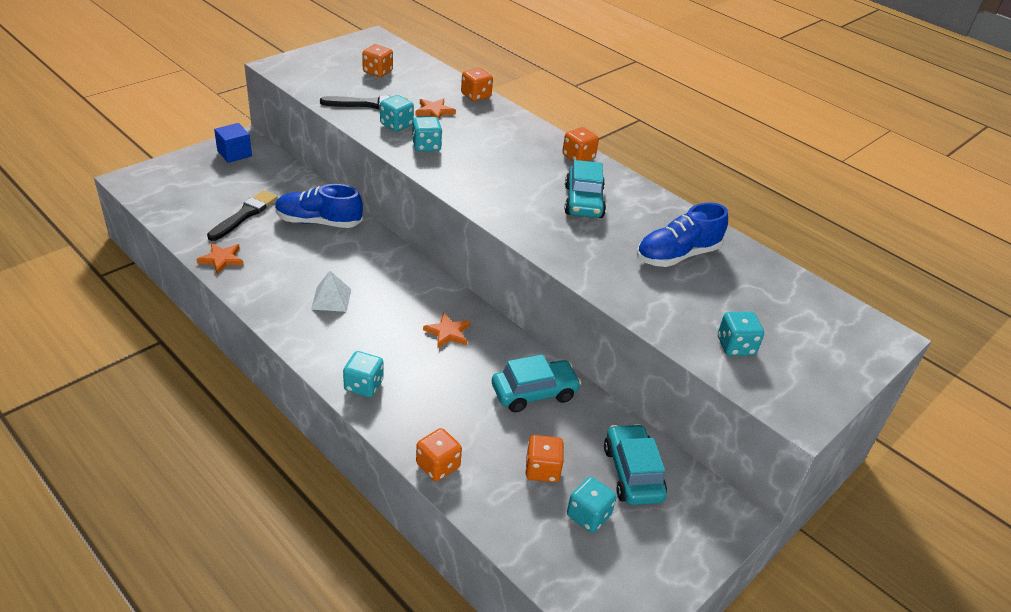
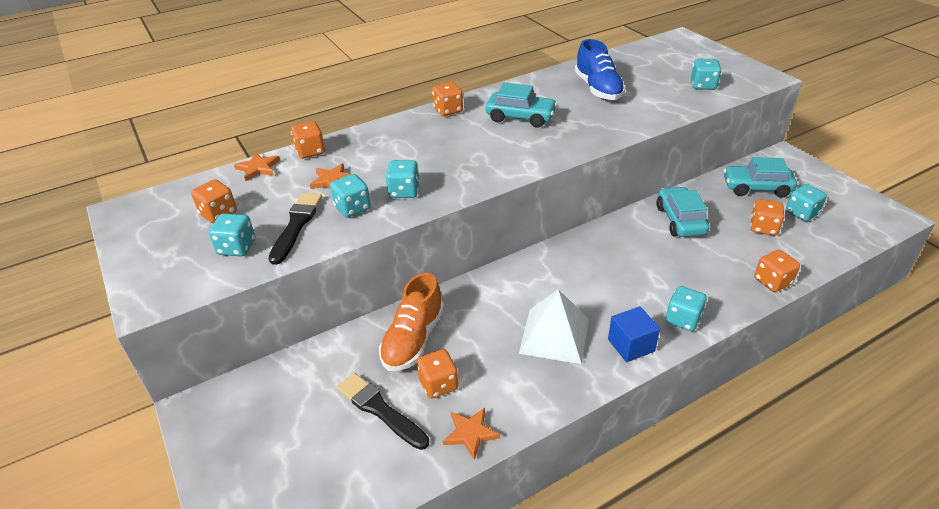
camera: 70 degrees left, 0 degrees up
blue cube [214,123,252,163] -> blue cube moved to [608,306,660,362]
blue shoe [275,184,363,228] -> orange shoe [379,273,444,371]
white pyramid [311,271,351,312] -> white pyramid [519,289,589,364], size x1.64
orange star [423,312,470,348] -> orange star moved to [234,152,280,181]
none -> turquoise dice [209,213,255,256]
none -> orange dice [417,349,458,399]

